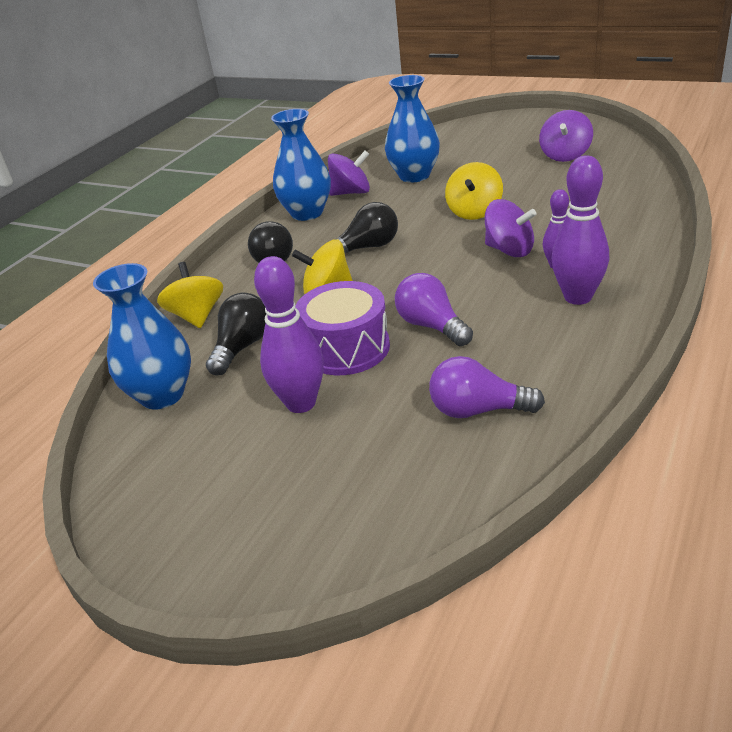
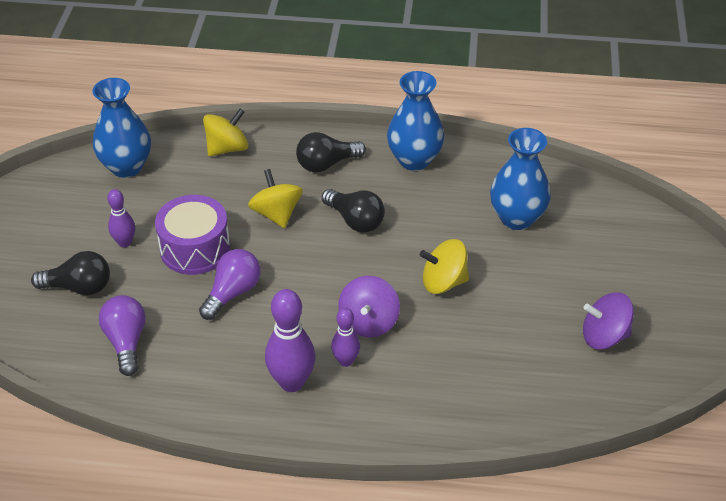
camera: 65 degrees right, 10 degrees up
black light bulb [206,293,266,375] -> black light bulb moved to [31,251,110,295]
purple bowling pin [254,256,324,413] -> purple bowling pin [107,189,135,247], size x0.59
purple spinning top [328,151,370,196] -> none

